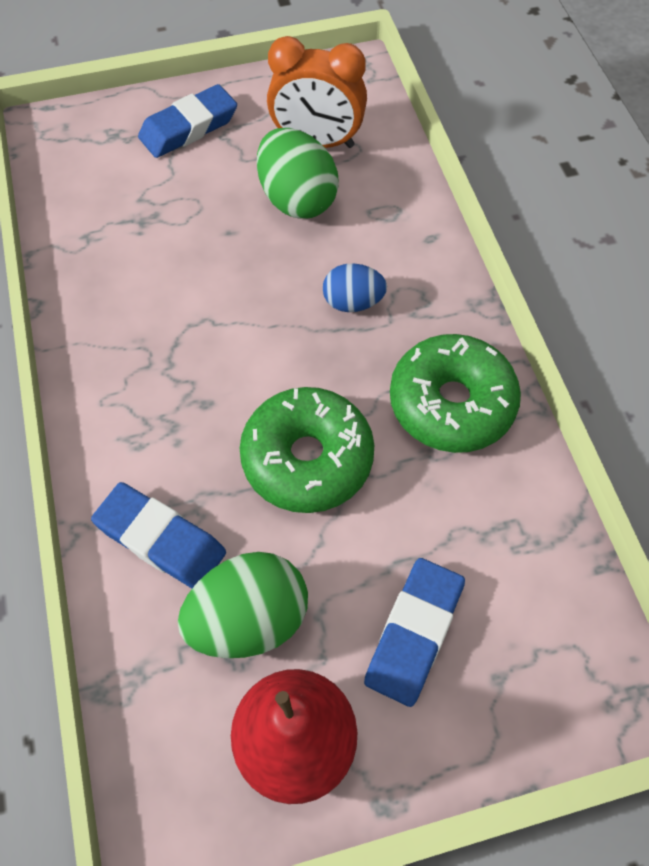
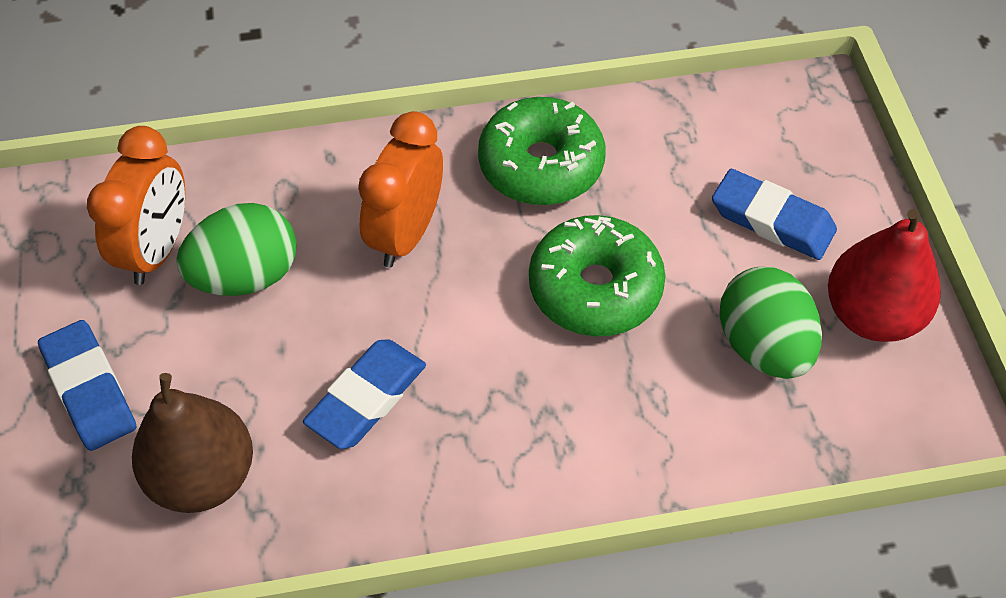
camera: 85 degrees left, 5 degrees down
blue eraser [91,482,226,588] -> blue eraser moved to [303,339,426,449]
blue egg [323,263,387,312] -> orange clock [358,111,443,268]
none -> brown pear [132,373,253,513]

